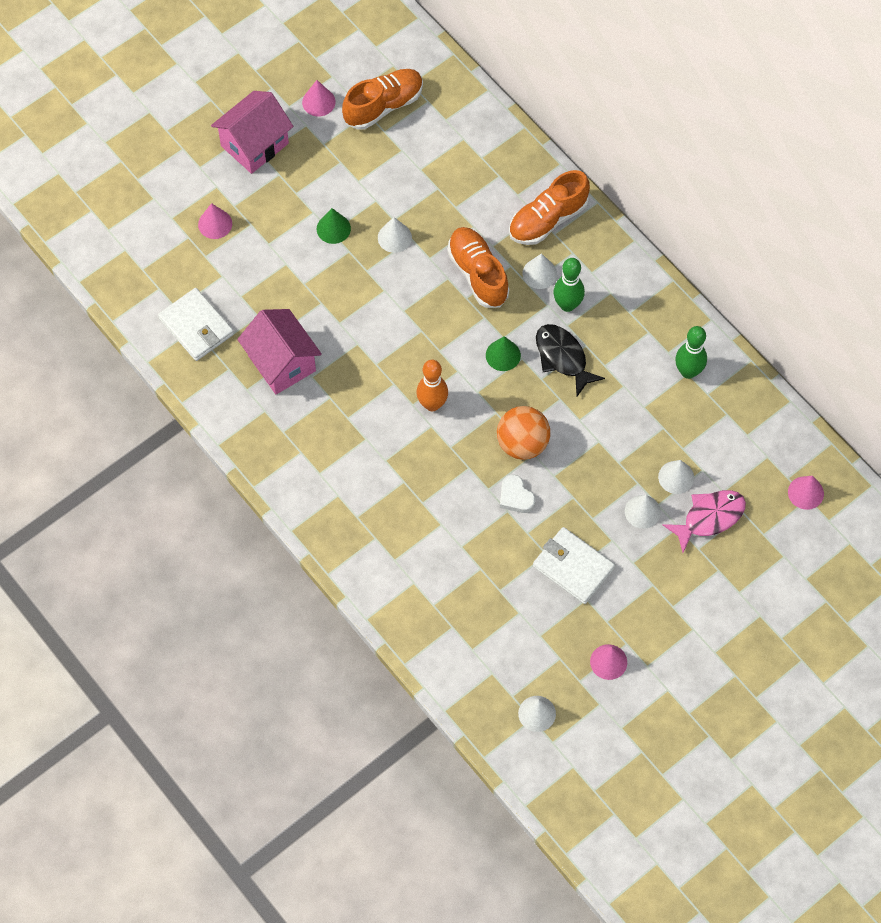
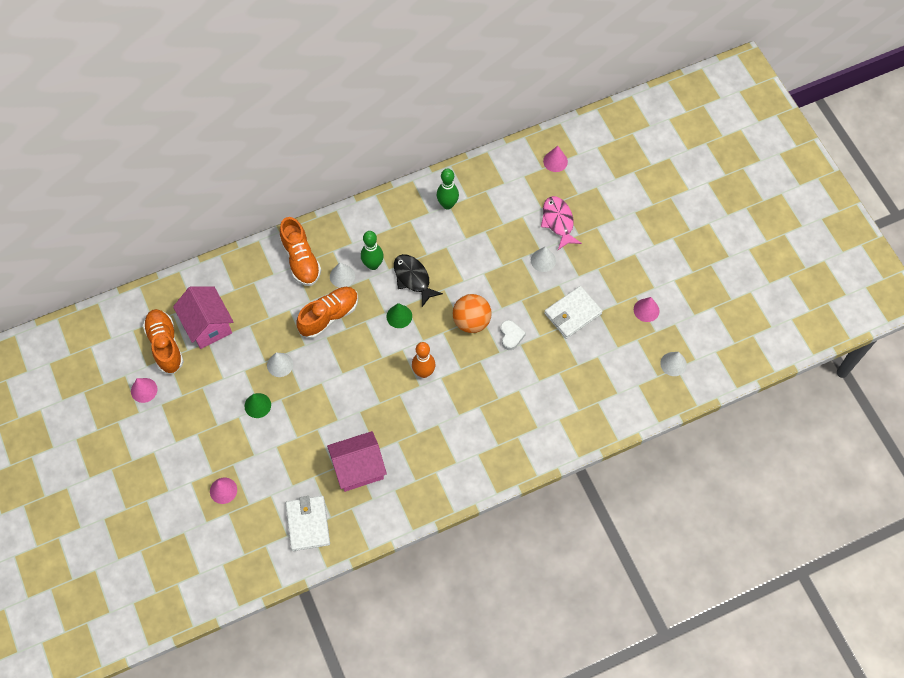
camera: 75 degrees left, 0 degrees up
white wallet [158,288,234,361] -> white wallet turned 75 degrees counterclockwise [286,496,330,551]
pink house [211,91,294,174] -> pink house moved to [173,286,234,349]
orange shoe [447,227,509,308] -> orange shoe turned 150 degrees clockwise [296,287,358,339]
white heart [500,474,536,513] -> white heart turned 75 degrees counterclockwise [500,320,526,350]
black fish [536,324,605,396] -> black fish turned 75 degrees clockwise [394,254,443,307]
white cone [658,460,694,494] -> none

